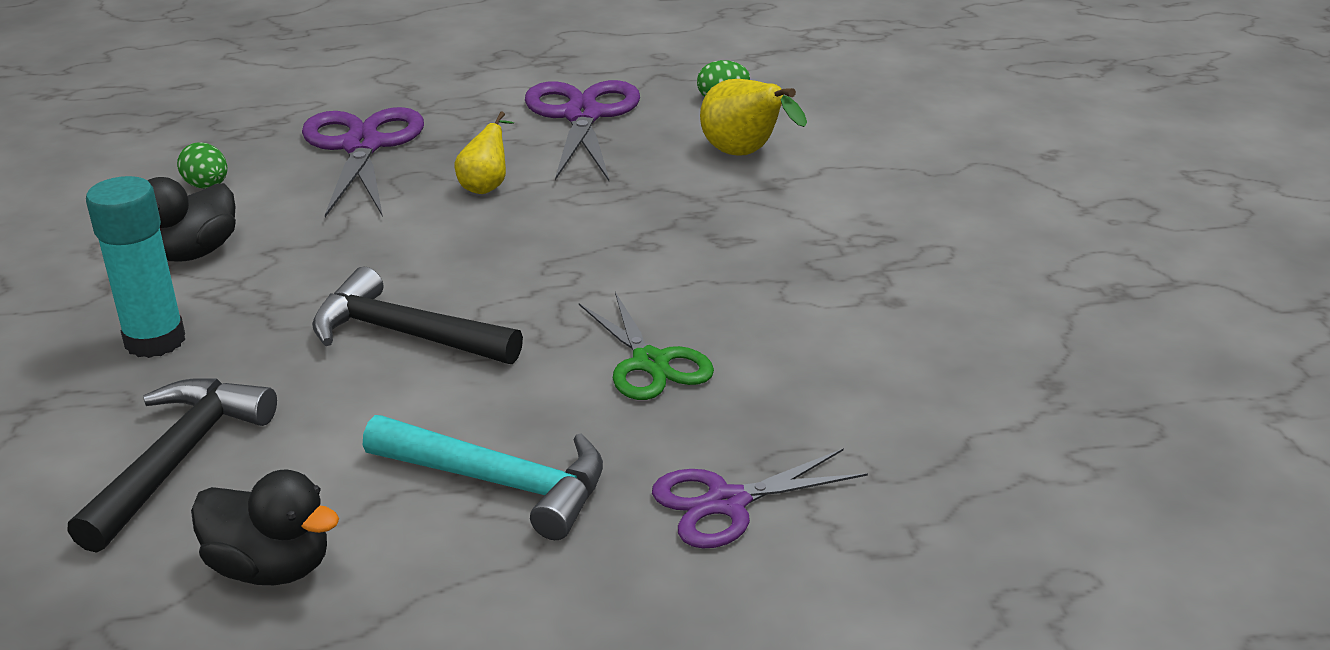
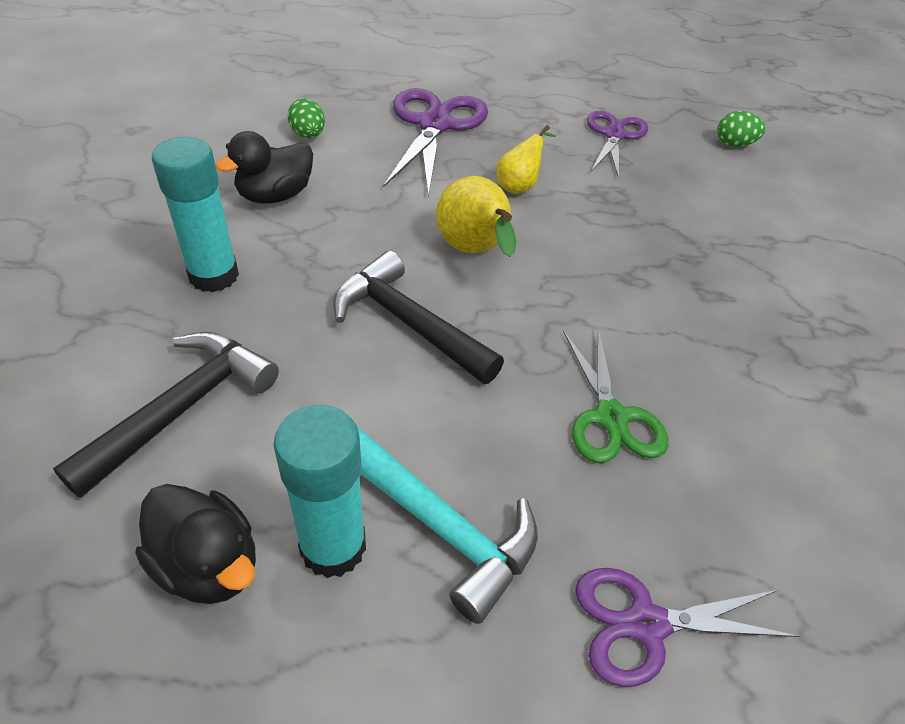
camera: 15 degrees right, 15 degrees up
purple scissors [525,80,640,181] -> purple scissors [587,111,648,179], size x0.65
yellow pear [700,79,807,156] -> yellow pear moved to [436,176,516,257]
none -> turquoise glue stick [273,405,366,578]

